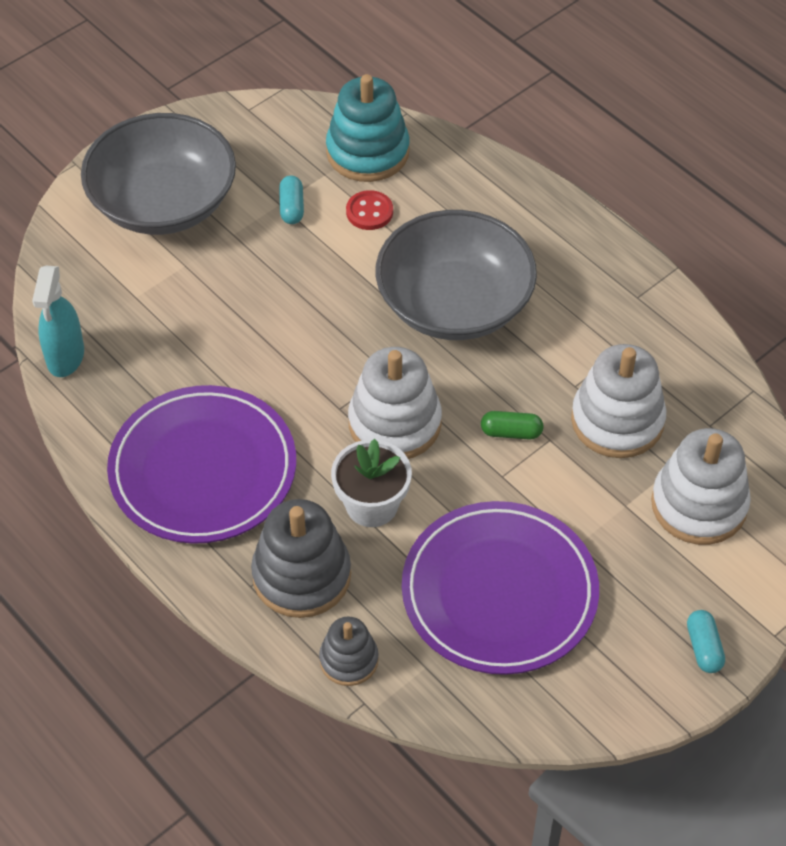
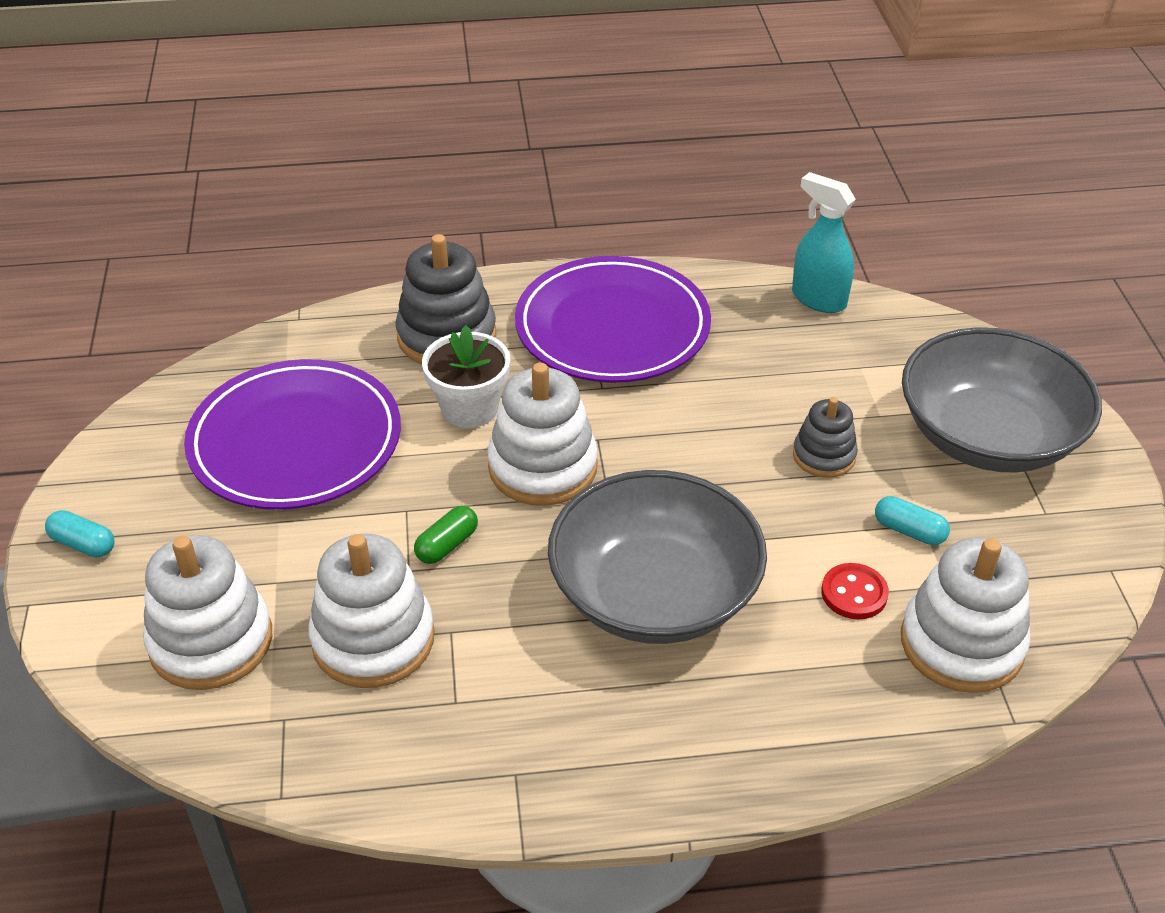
camera: 125 degrees right, 10 degrees down
grey stacking toy [319,617,379,686] -> grey stacking toy moved to [793,397,858,478]
turquoise stacking toy [326,74,410,182] -> white stacking toy [901,538,1030,693]

